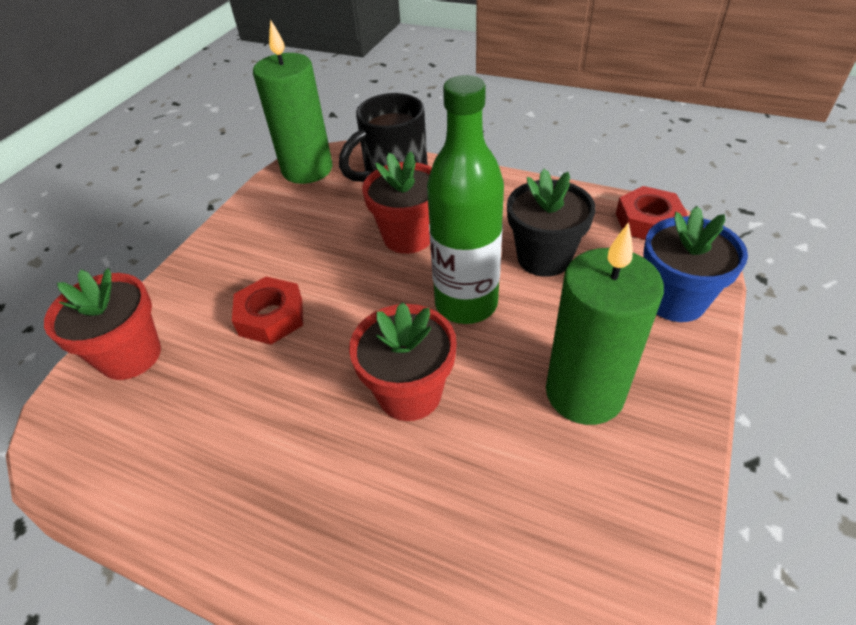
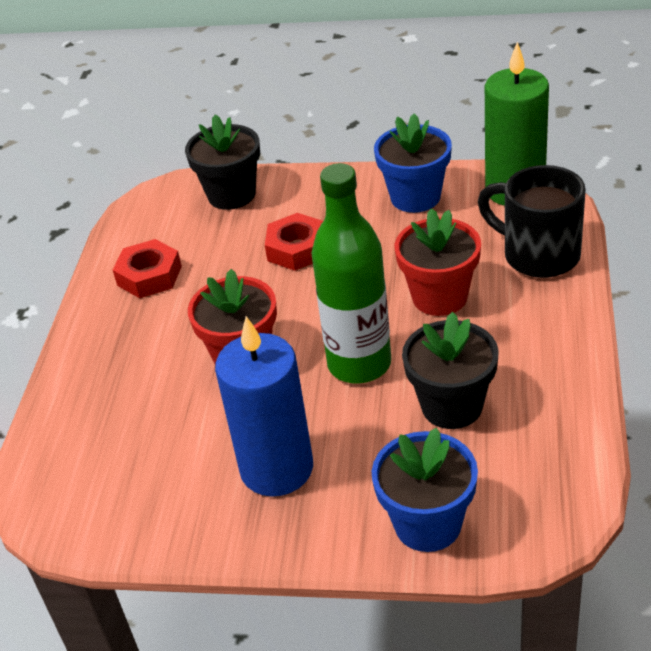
camera: 75 degrees right, 5 degrees down
red flower pot [44,268,161,380] -> black flower pot [185,115,260,210]
green candle [546,222,664,425] -> blue candle [215,316,313,497]
red nut [616,186,687,240] -> red nut moved to [113,239,182,298]
none -> blue flower pot [374,113,452,213]

